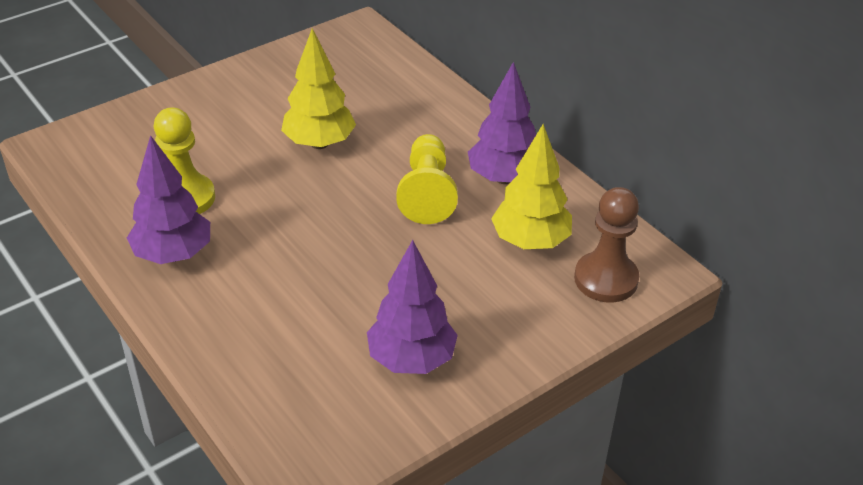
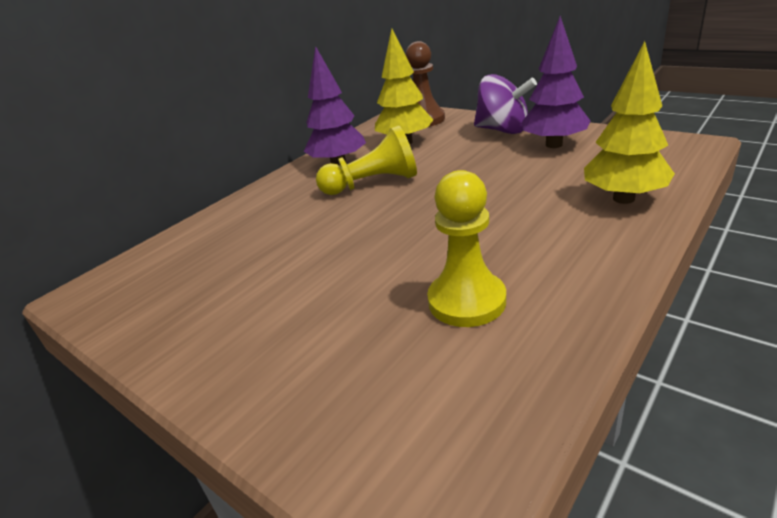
camera: 100 degrees left, 10 degrees down
purple tree [127,135,210,264] -> none
yellow tree [281,28,356,149] -> yellow tree moved to [584,41,675,204]
none -> purple spinning top [474,74,537,134]

